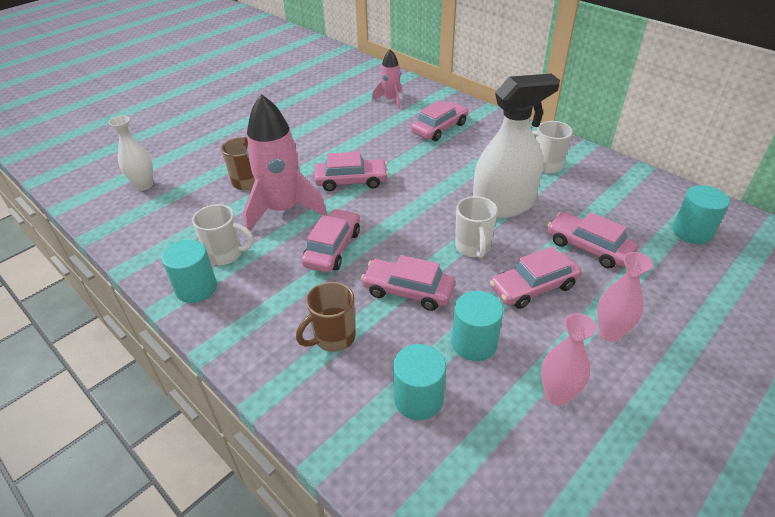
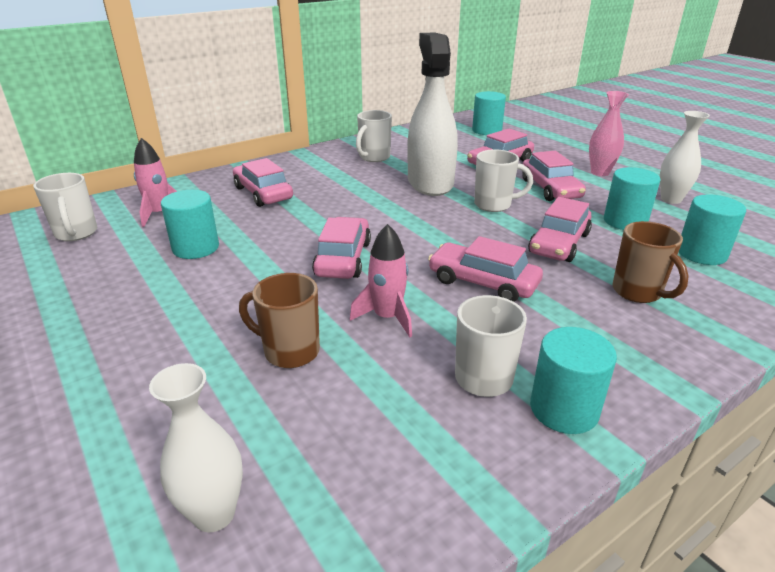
camera: 80 degrees left, 10 degrees down
pink rocket [243,94,327,231] -> pink rocket [350,224,412,337], size x0.54
pink vase [541,313,597,406] -> white vase [660,111,710,204]
none -> white mug [33,173,97,241]
none -> turquoise cylinder [161,190,219,259]

